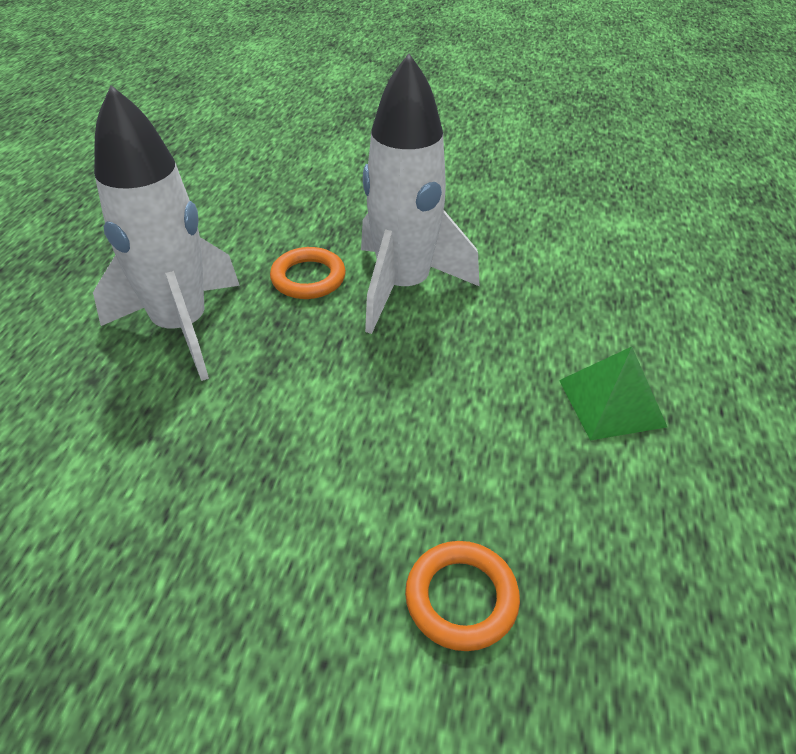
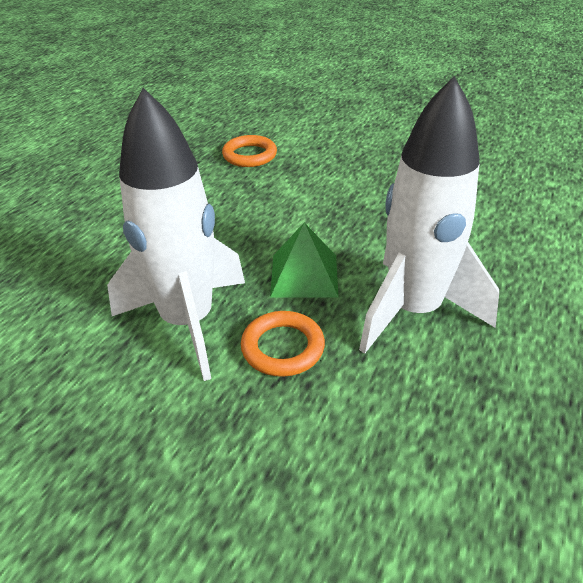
camera: 165 degrees left, 5 degrees down
green pyramid [559,347,667,440] -> green pyramid moved to [270,223,339,298]

